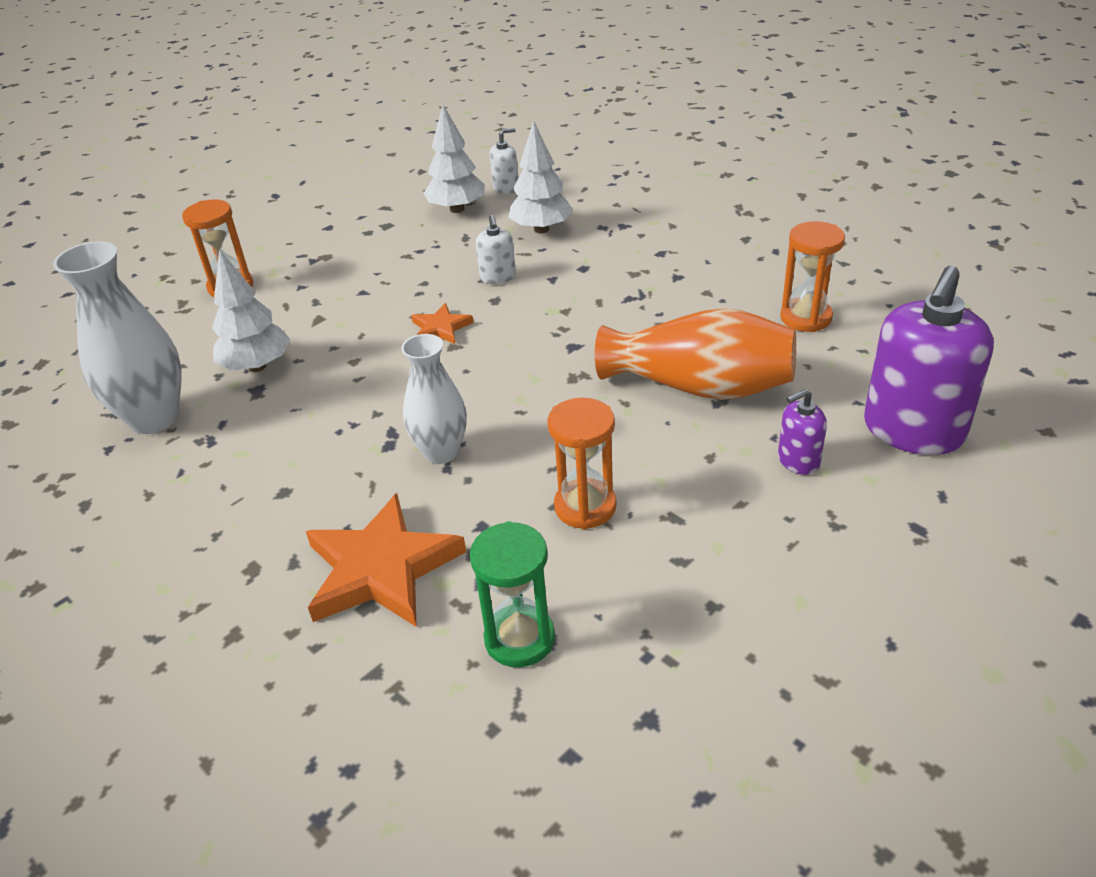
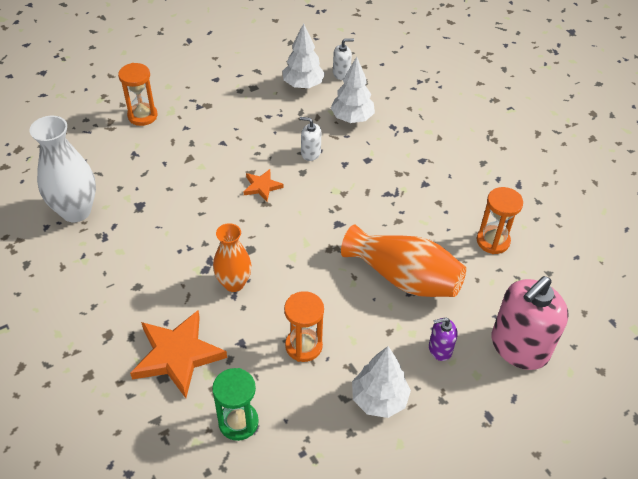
camera: 10 degrees right, 10 degrees up
white tree [212,249,290,372] -> white tree moved to [352,346,411,418]
white vase [401,334,467,464] -> orange vase [213,223,252,292]
white soap dispenser [476,215,516,284] -> white soap dispenser turned 105 degrees clockwise [300,117,322,161]
purple soap dispenser [864,266,994,455] -> pink soap dispenser [492,276,569,370]

